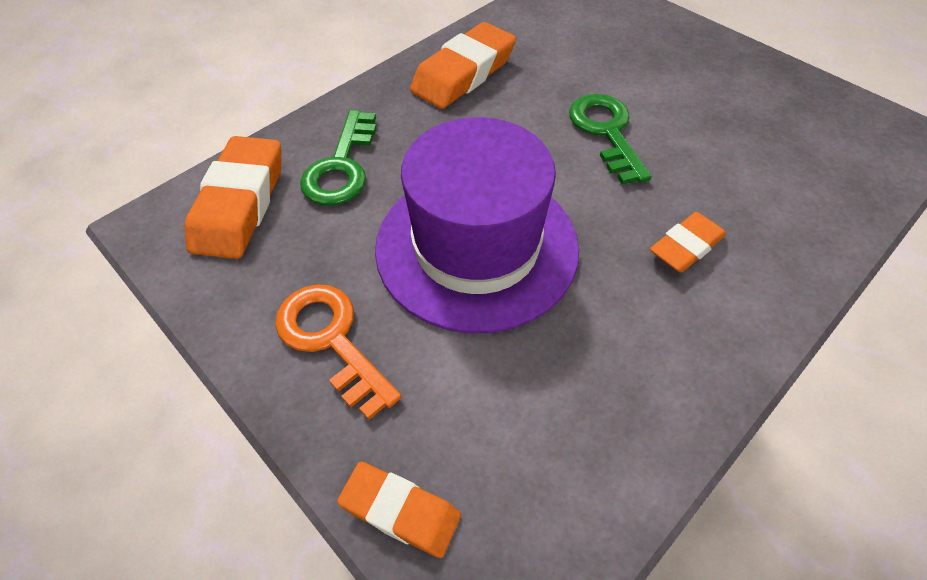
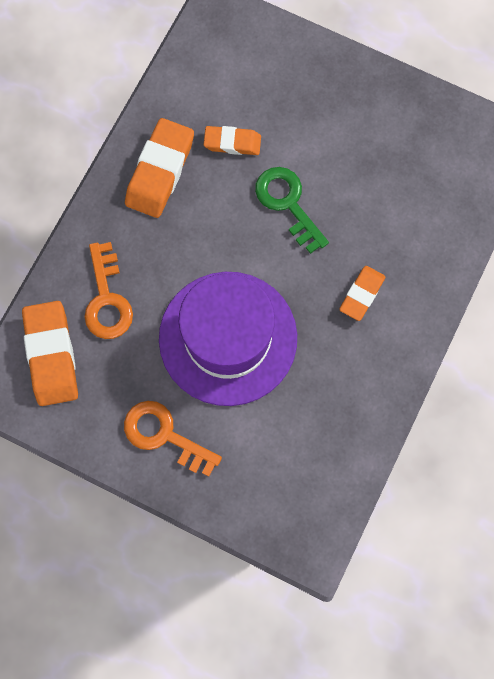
camera: 20 degrees left, 20 degrees up
green key [300,110,376,206] -> orange key [85,242,133,339]
orange eraser [337,462,461,558] -> orange eraser moved to [203,126,261,155]

